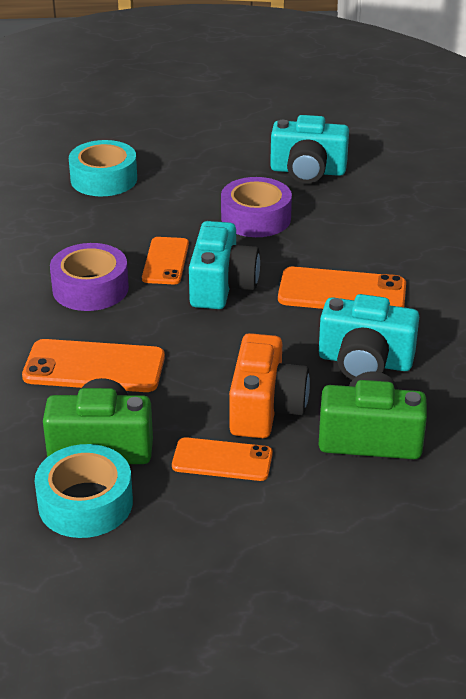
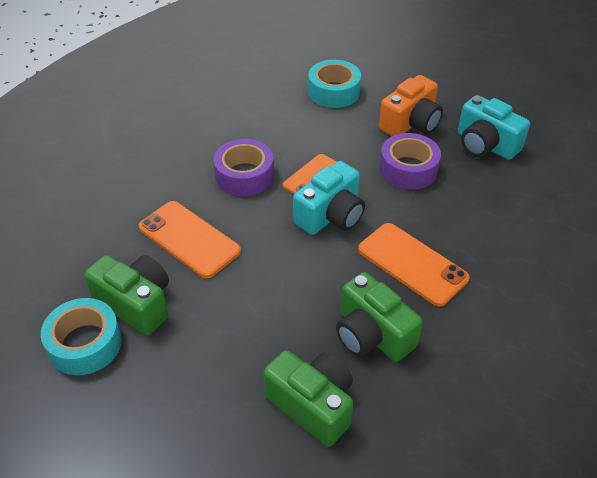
camera: 35 degrees right, 10 degrees up
orange phone [172,437,273,481] -> none
orange camera [229,333,310,438] -> orange camera moved to [379,75,443,136]
turquoise camera [319,294,419,380] -> green camera [336,272,423,362]

